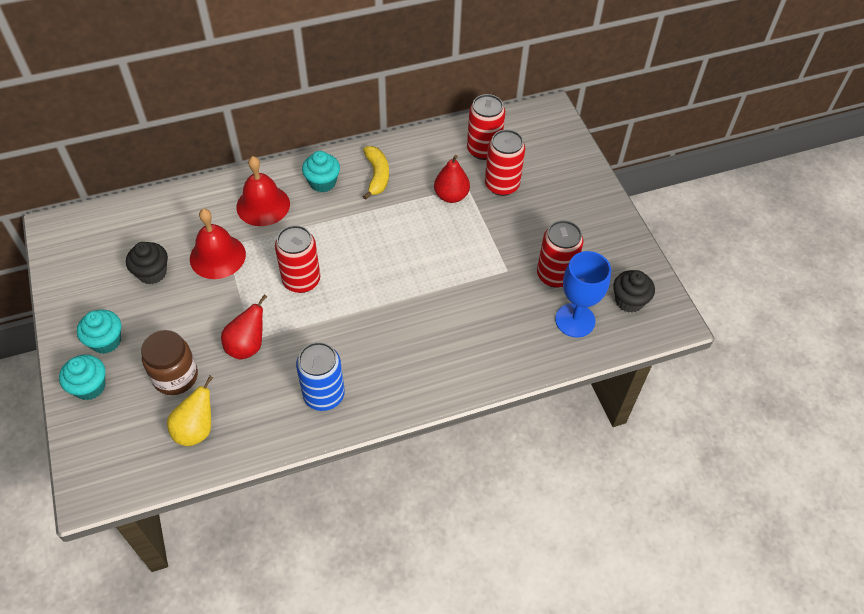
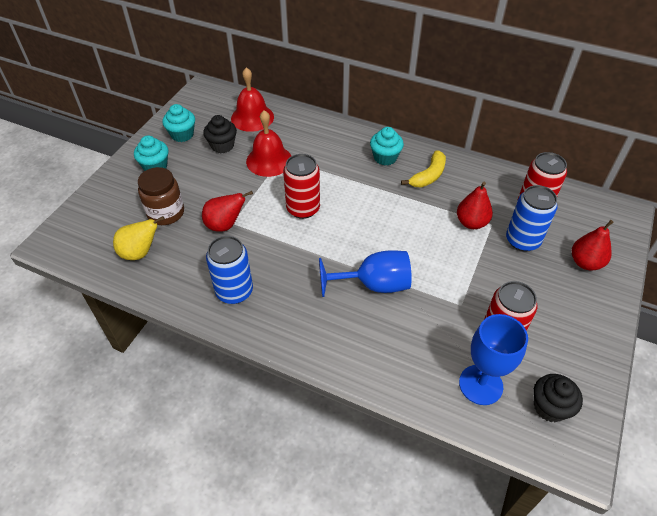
camera: 45 degrees right, 5 degrees down
turquoise cupcake [59,355,105,400] -> turquoise cupcake moved to [162,104,195,142]
red bell [236,156,290,226] -> red bell moved to [231,67,274,132]
red can [485,130,525,196] -> blue can [506,185,558,252]
none -> blue goblet [319,250,412,297]
none -> red pear [572,220,614,270]

